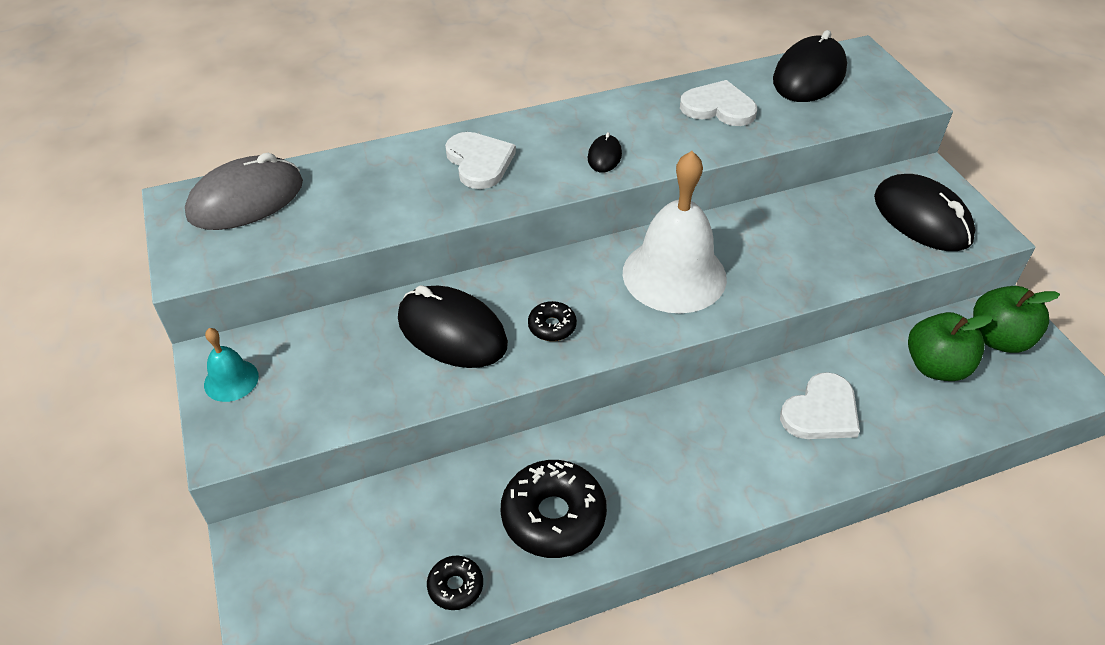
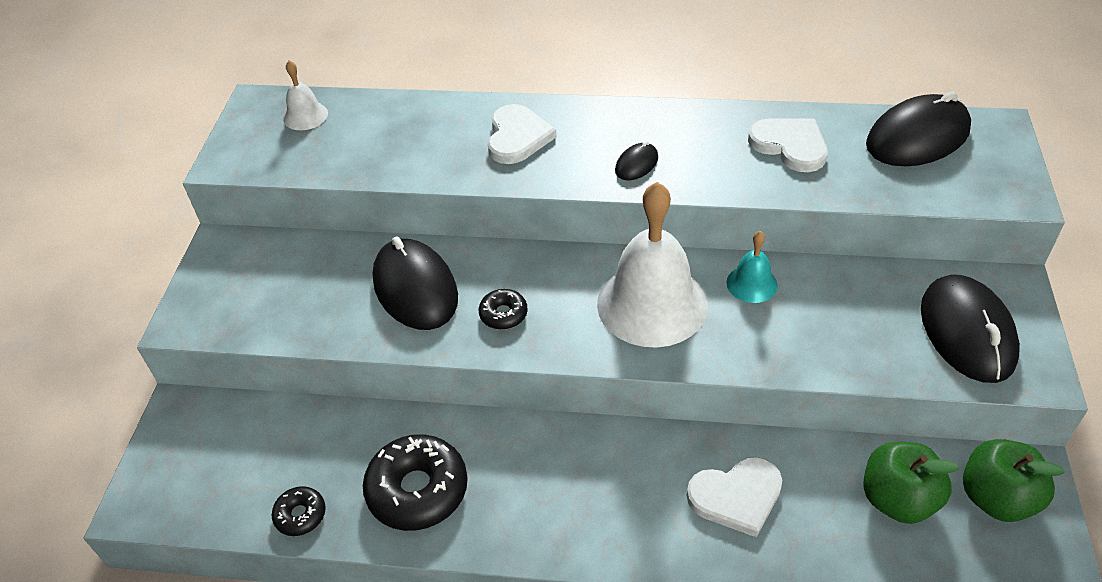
camera: 30 degrees right, 0 degrees up
grey mouse [185,153,303,230] -> white bell [283,60,328,130]
turquoise bell [204,328,259,402] -> turquoise bell moved to [726,231,778,303]

